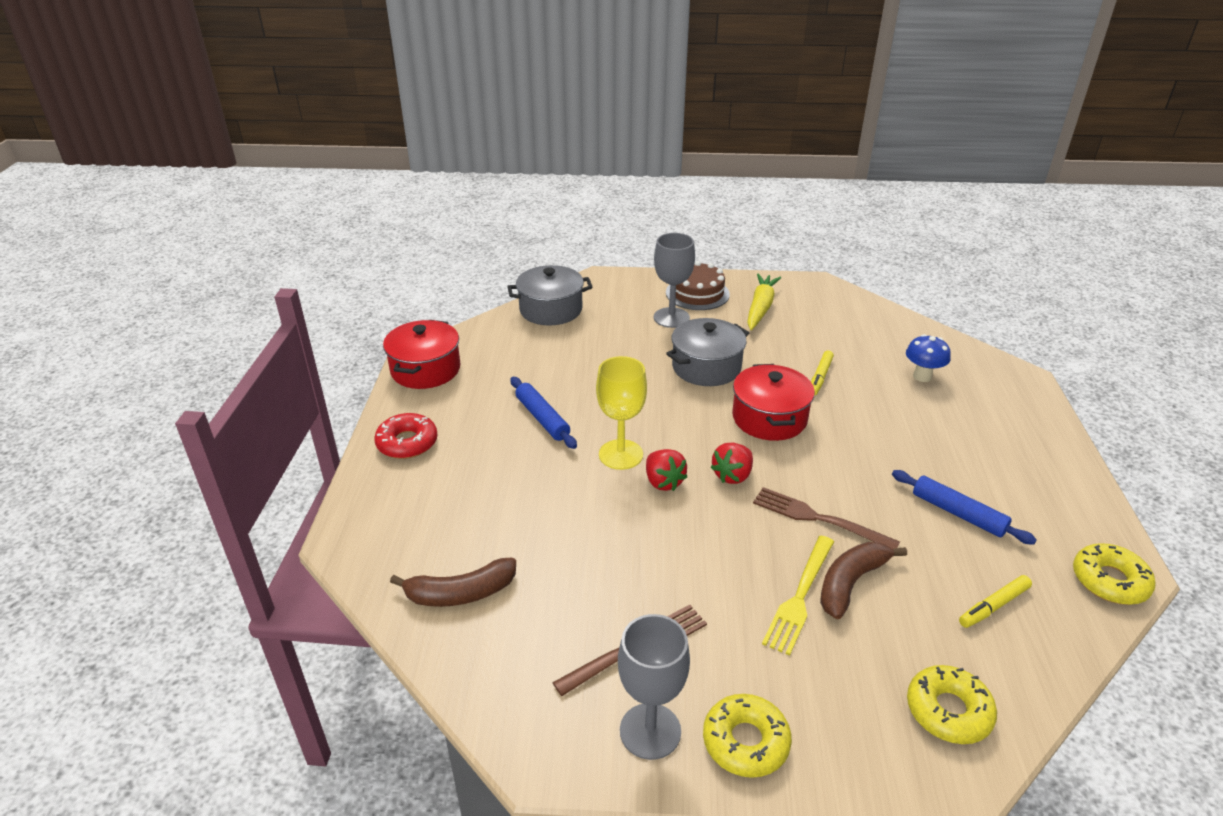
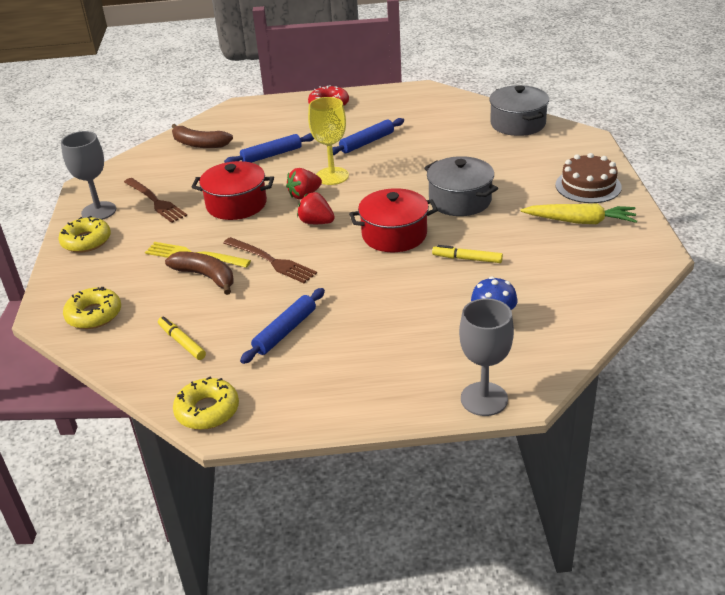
camera: 85 degrees right, 0 degrees up
red pot [383,320,460,389] -> red pot moved to [192,161,274,220]
brown banana [390,558,516,607] -> brown banana turned 45 degrees counterclockwise [172,124,233,148]
grey goblet [654,233,695,328] -> grey goblet moved to [459,298,514,416]
brown fork [753,487,900,549] -> brown fork turned 105 degrees clockwise [223,237,317,283]
none -> blue rolling pin [224,133,314,163]

